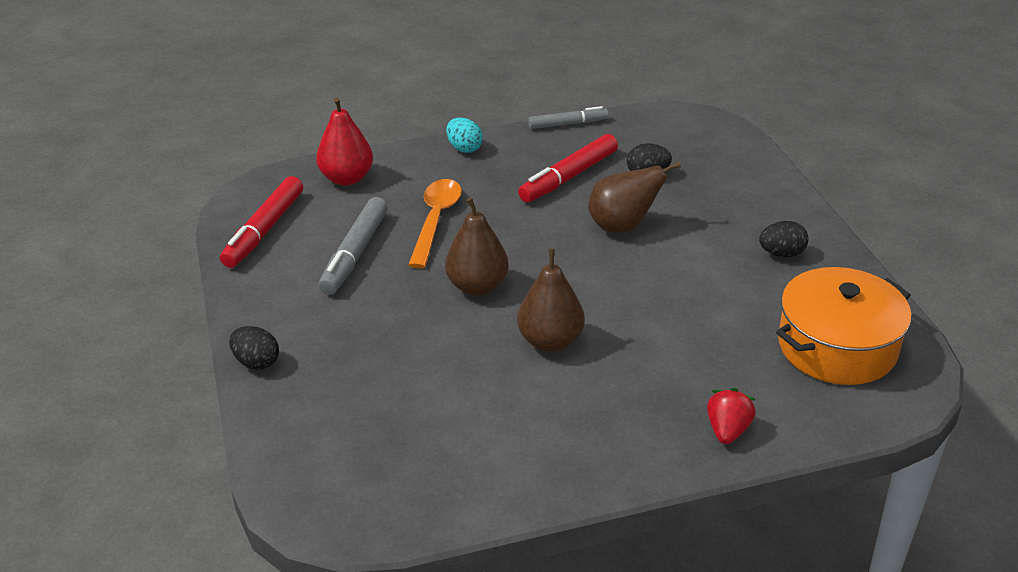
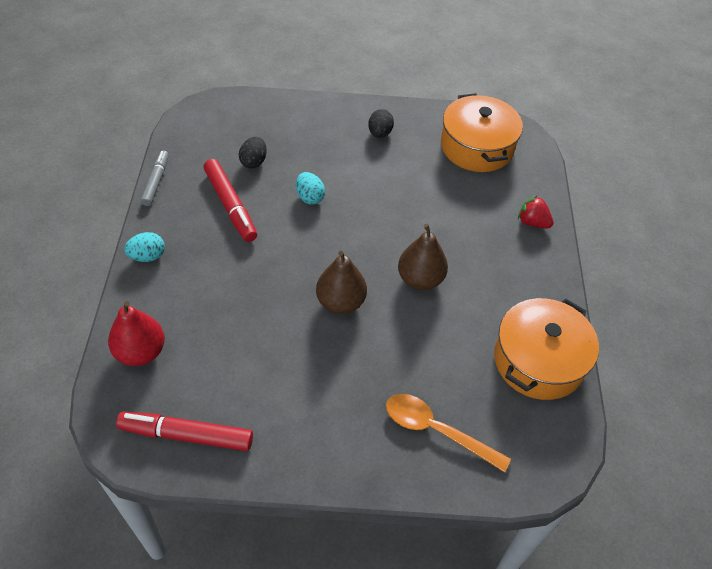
camera: 75 degrees left, 15 degrees up
red marker [220,176,303,268] -> red marker turned 150 degrees clockwise [116,411,253,451]
black egg [229,326,279,370] -> none
grey marker [319,197,388,295] -> none
orange spoon [408,179,462,268] -> orange spoon moved to [386,394,511,472]
brown pear [588,162,681,233] -> turquoise egg [296,172,325,205]
none -> orange pot [494,298,599,400]

